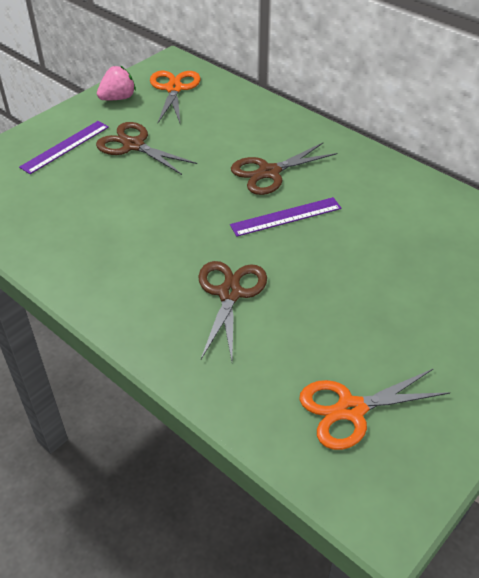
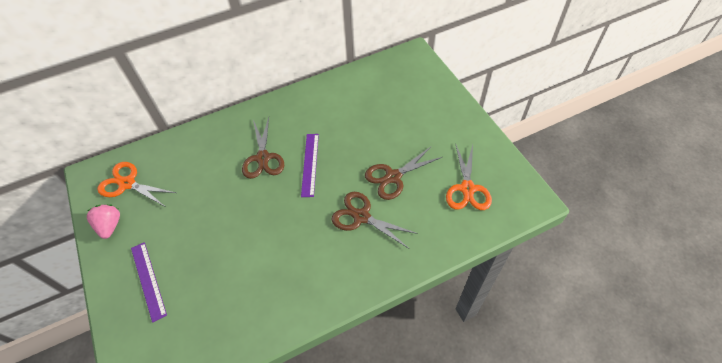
camera: 65 degrees left, 10 degrees up
brown scissors [96,122,197,175] -> brown scissors moved to [365,146,442,200]

